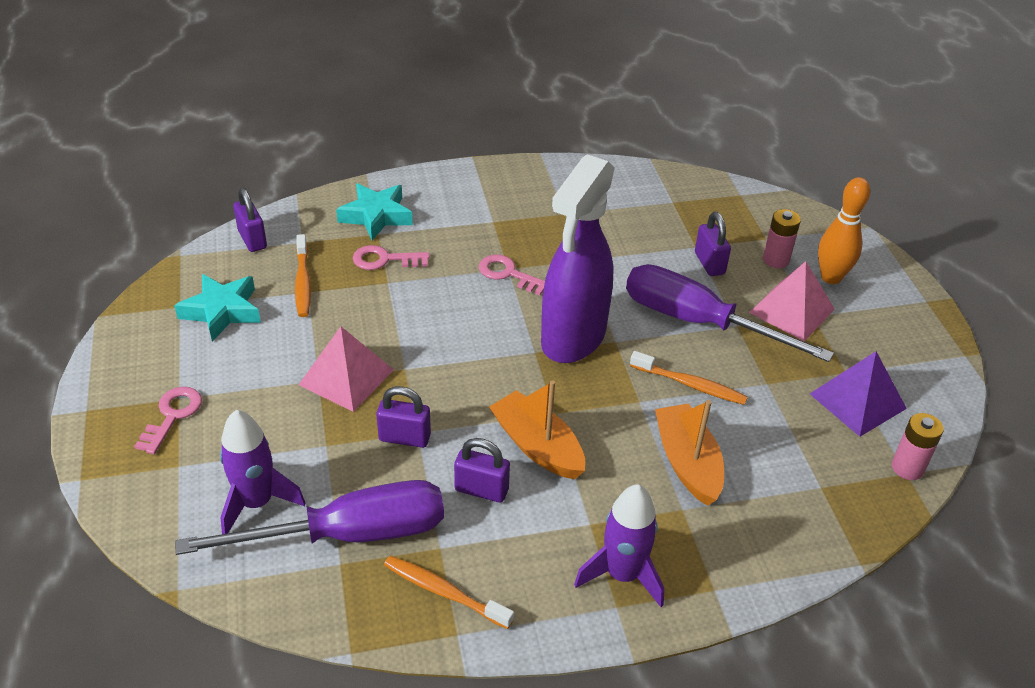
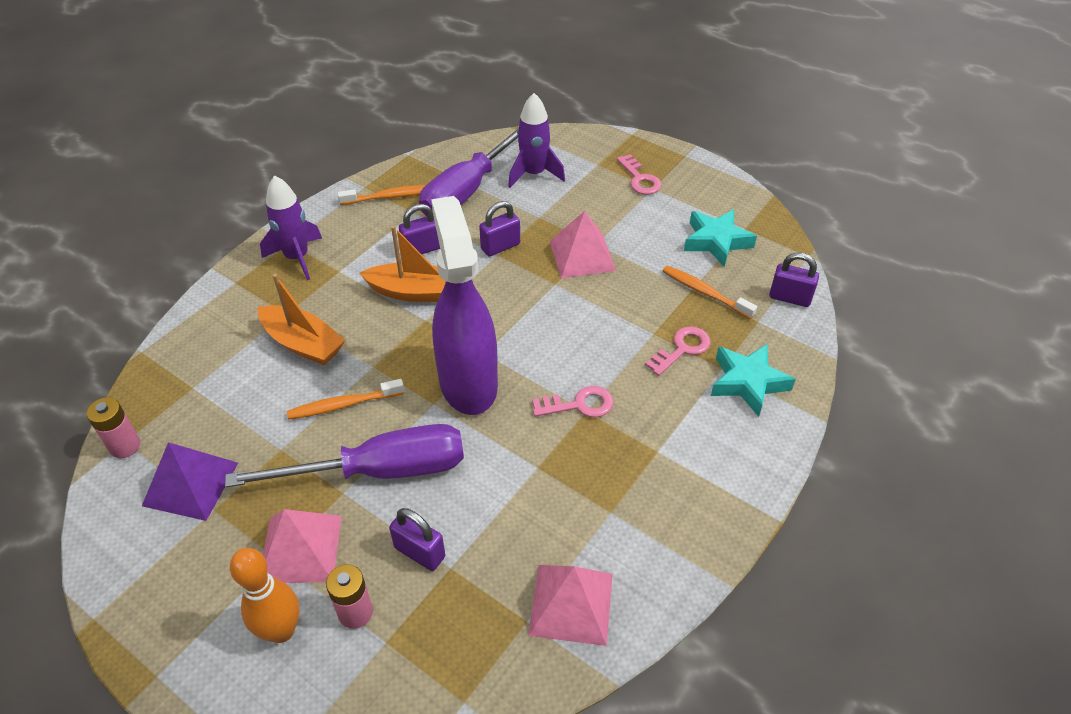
camera: 140 degrees right, 5 degrees up
none -> pink pyramid [528,565,613,646]

